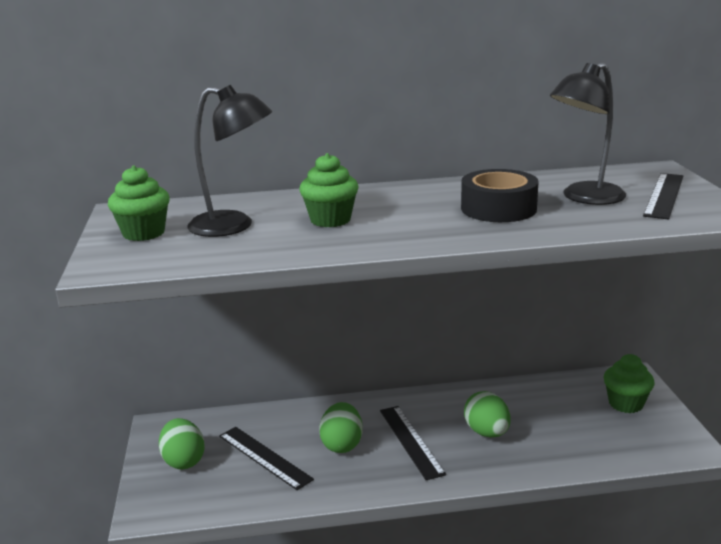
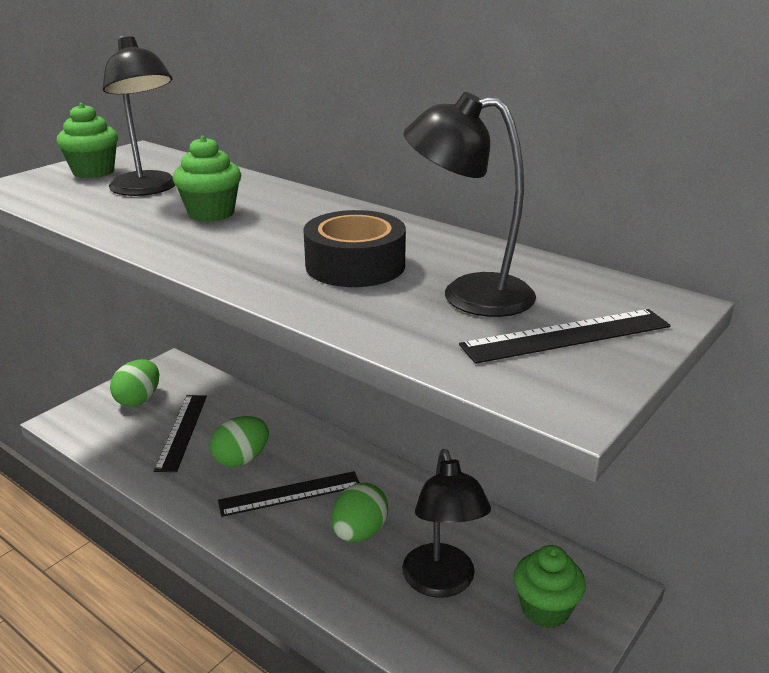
camera: 45 degrees right, 5 degrees up
black ruler [380,406,446,480] -> black ruler turned 45 degrees clockwise [218,471,360,517]
none -> black lamp [402,449,491,598]

